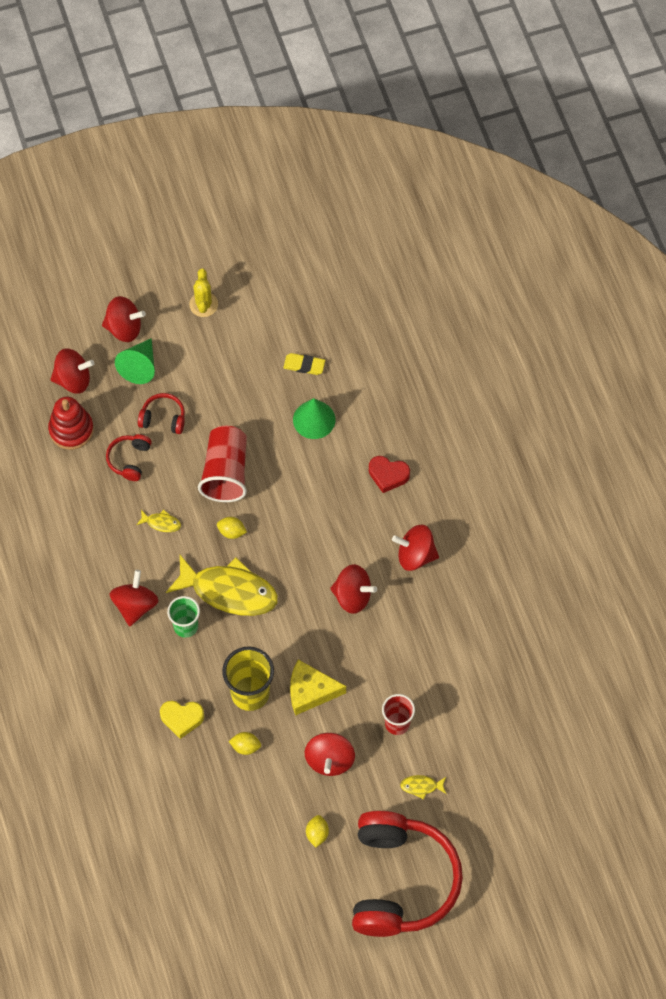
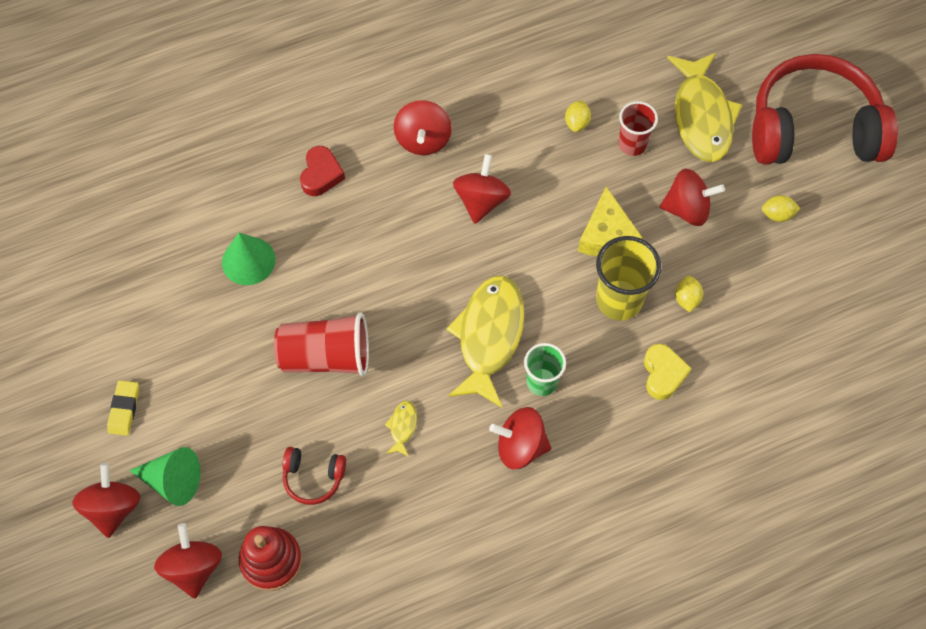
camera: 95 degrees left, 0 degrees up
red headphones [138,393,185,434] -> none
yellow cactus [189,269,218,317] -> none
yellow lemon [217,517,247,539] -> yellow lemon moved to [565,100,591,132]
yellow eraser [283,353,325,375] -> yellow eraser moved to [107,380,139,436]
yellow fish [400,775,446,800] -> yellow fish [667,53,742,162], size x2.47

